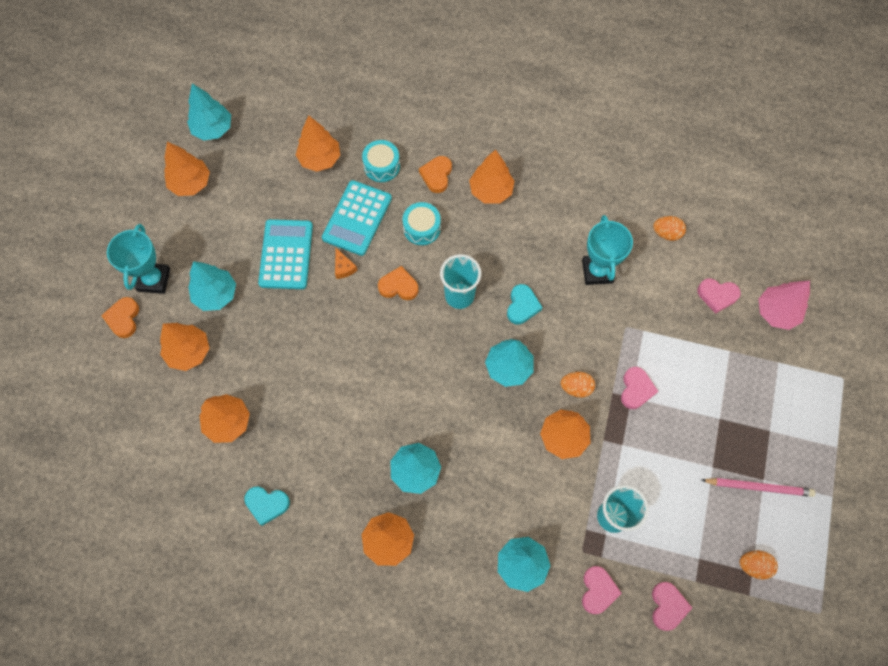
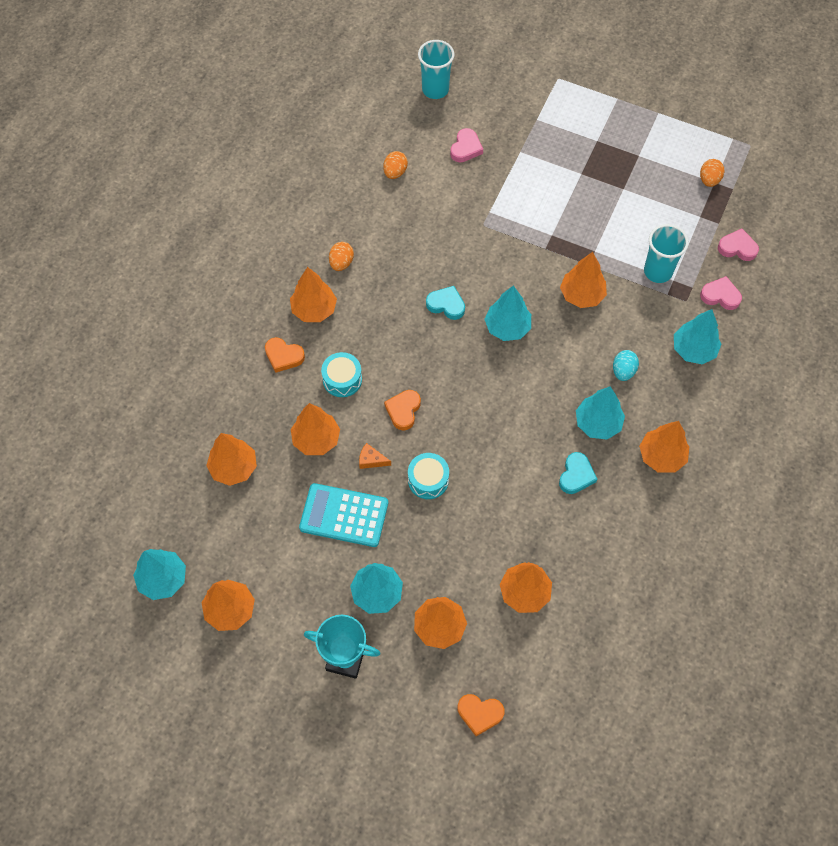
camera: 80 degrees left, 5 degrees down
orange heart [101,297,139,338] -> orange heart moved to [458,694,505,736]
turquoise heart [244,487,290,526] -> turquoise heart moved to [559,452,597,494]
turquoise calculator [322,180,392,256] -> orange tree [291,403,340,455]
orange cheese [335,248,357,279] -> orange cheese turned 150 degrees counterclockwise [359,443,391,469]
turquoise drum [362,140,400,182] -> turquoise drum moved to [408,453,449,499]
turquoise cup [440,254,481,309] -> turquoise cup moved to [418,40,454,99]
orange egg [561,372,595,398] -> orange egg moved to [329,242,354,271]
turquoise trophy [582,215,633,285] -> none
pink heart [621,367,658,409] -> none
pink pencil [701,478,815,497] -> none
pink tree [759,280,810,330] -> none
none -> turquoise egg [613,350,639,381]

